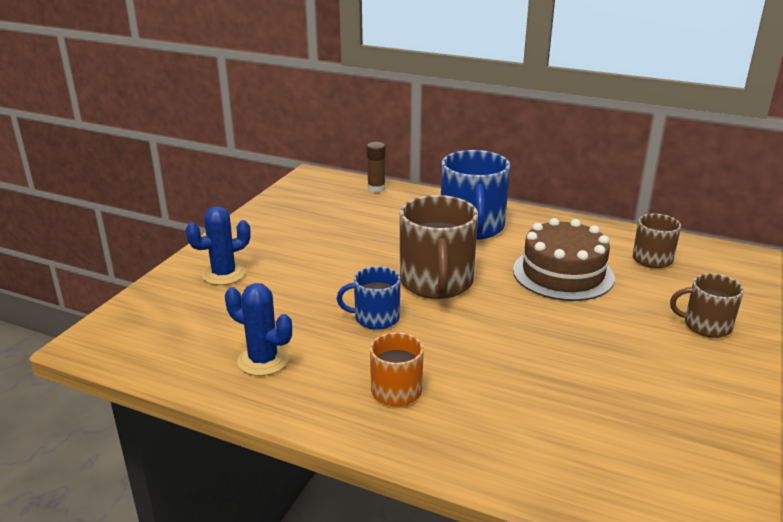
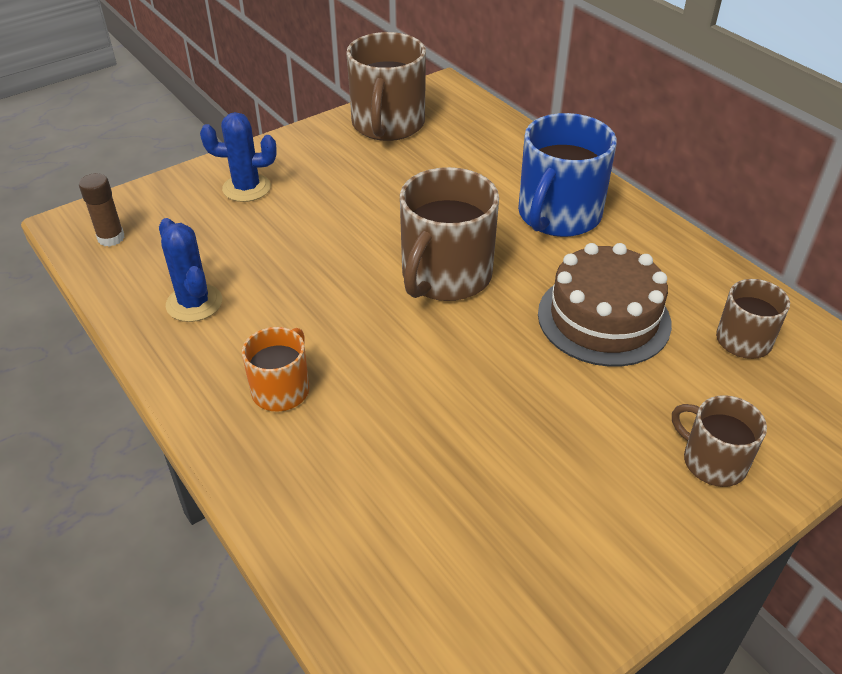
camera: 30 degrees right, 15 degrees up
blue mug [337,266,400,330] -> none
brown glue stick [367,142,385,193] -> brown glue stick moved to [79,173,125,247]
none -> brown mug [346,32,426,141]

